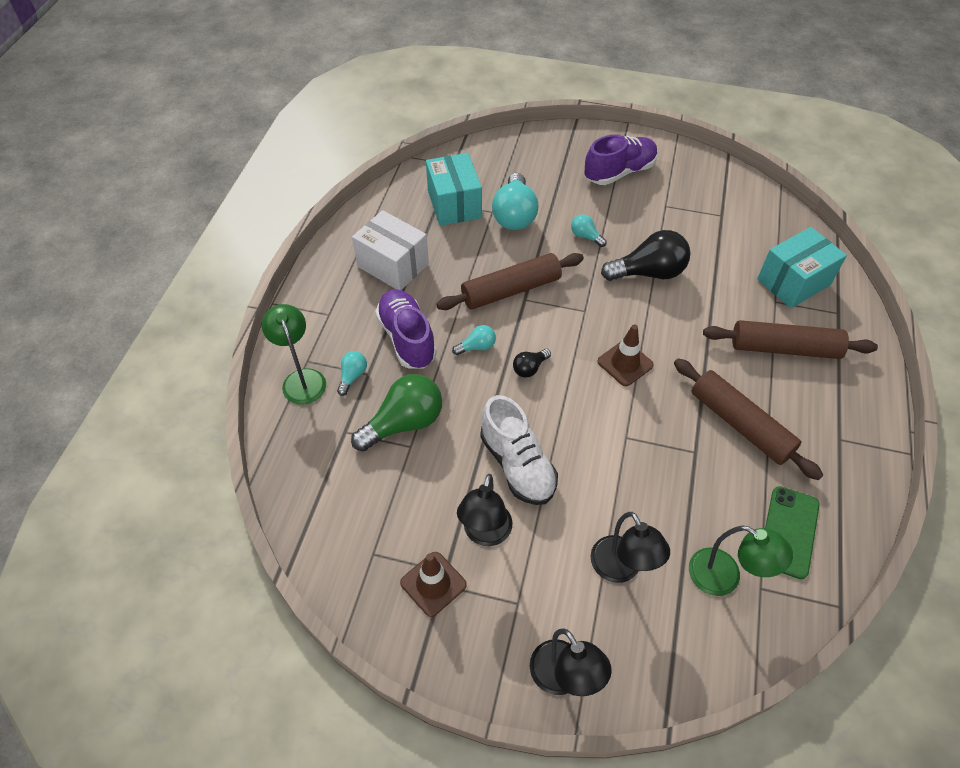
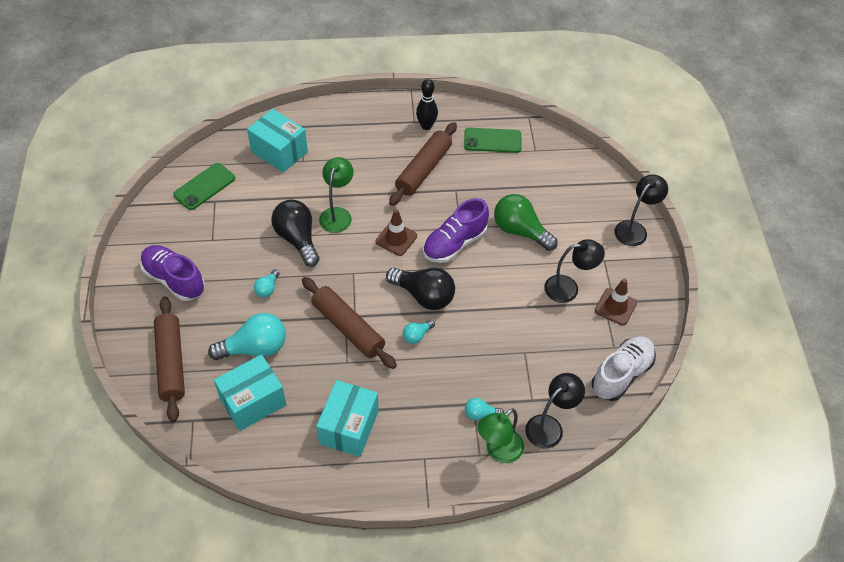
camera: 110 degrees left, 0 degrees up
green light bulb [351,374,442,452] -> green light bulb moved to [494,194,558,251]
white box [352,210,429,290] -> turquoise box [316,380,379,457]
purple shoe [375,289,437,369] -> purple shoe moved to [423,198,489,263]
turquoise light bulb [452,325,496,355] -> turquoise light bulb turned 90 degrees counterclockwise [403,320,435,344]
white shoe [480,395,558,505] -> white shoe moved to [592,336,656,401]
black light bulb [513,349,551,378] -> black light bulb [386,268,455,310], size x2.04
black lamp [591,512,670,583] -> black lamp moved to [525,373,585,448]
green lamp [689,525,793,596] -> green lamp moved to [319,157,354,233]
brown rolling pin [703,320,878,359] -> brown rolling pin moved to [154,297,185,422]
none -> green phone [173,163,235,210]
none -> black bowling pin [416,79,438,130]

